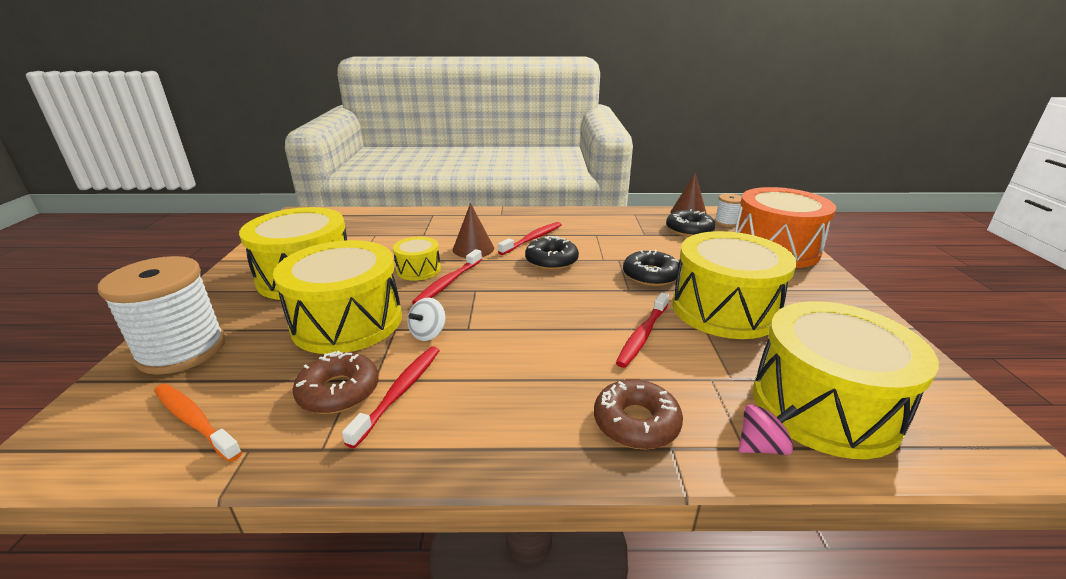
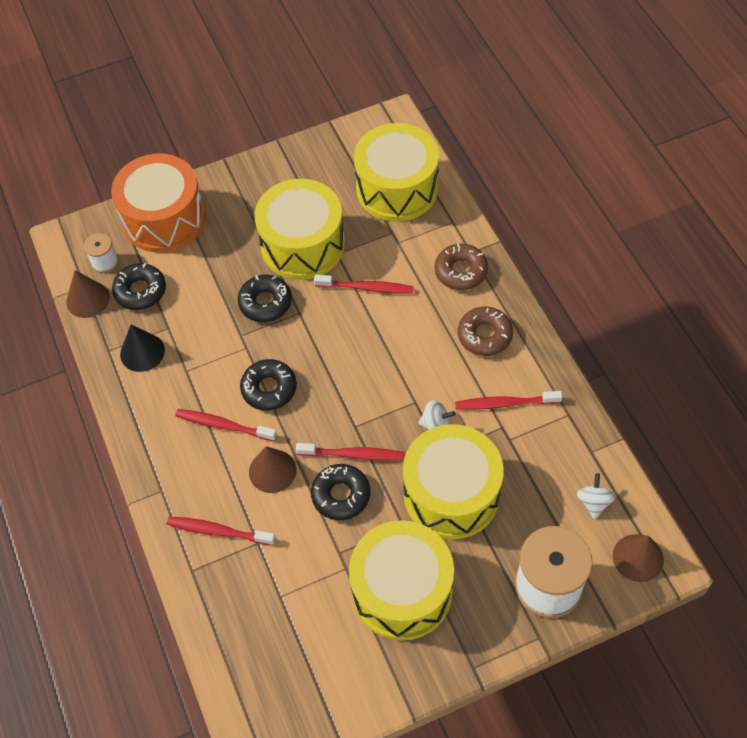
camera: 110 degrees left, 30 degrees up
orange toothbrush [154,383,242,462] -> white spinning top [577,473,616,519]
brown donut [293,351,379,414] -> brown donut moved to [458,307,513,356]
yellow drum [393,237,441,281] -> black donut [311,464,370,520]
pink spinning top [739,404,798,455] -> none
none -> black cone [120,325,165,372]
none -> red toothbrush [167,516,275,546]
none -> brown cone [613,534,664,582]

